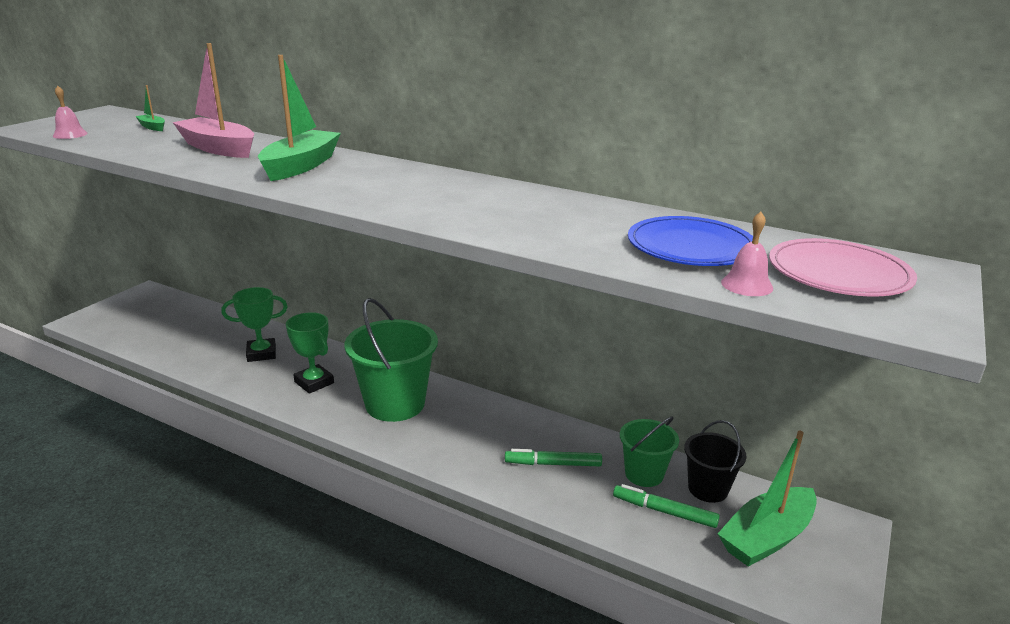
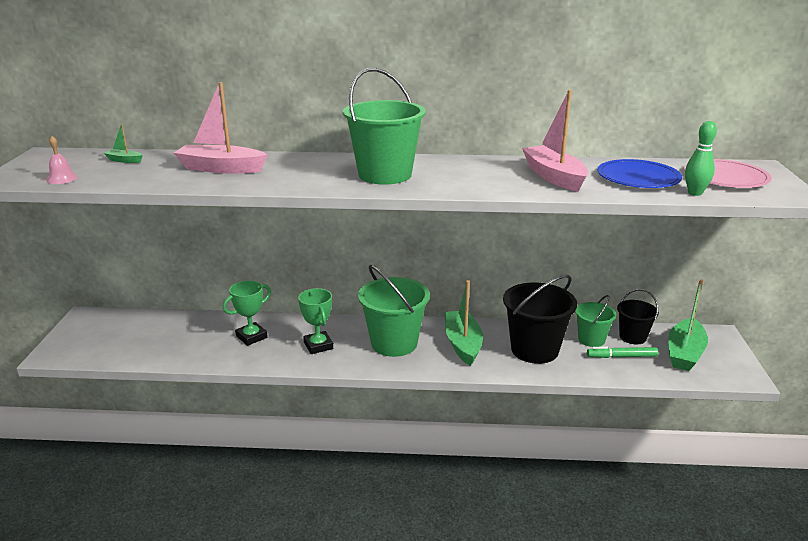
camera: 25 degrees left, 0 degrees up
green boat [258,55,341,181] -> green boat moved to [445,280,483,366]
green trophy [286,312,334,394] -> green trophy turned 45 degrees clockwise [298,288,333,354]
green marker [505,449,602,466] -> black bucket [503,275,577,364]
pink bell [721,212,773,296] -> green bowling pin [685,121,717,196]
none -> green bucket [343,68,426,185]
none -> pink boat [522,90,588,192]

